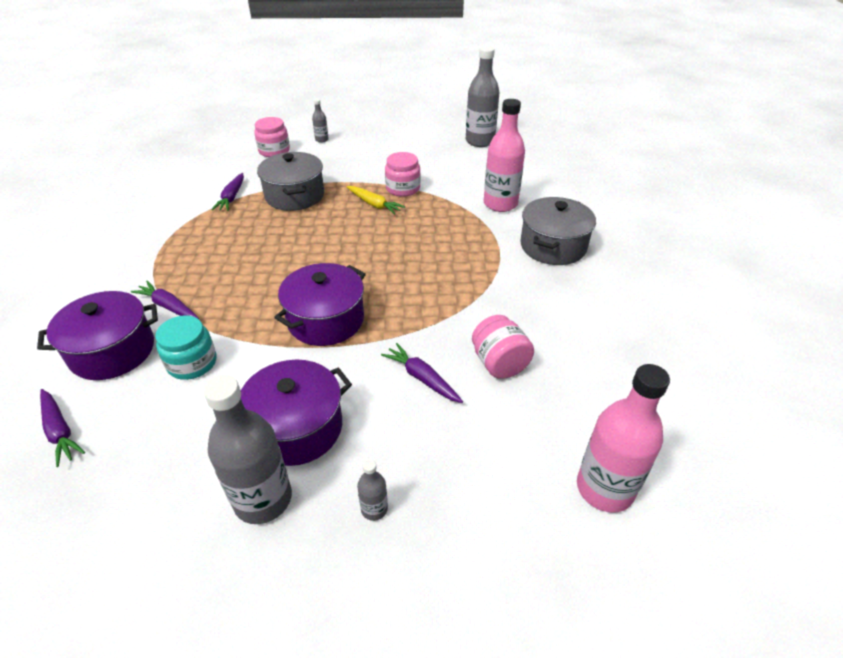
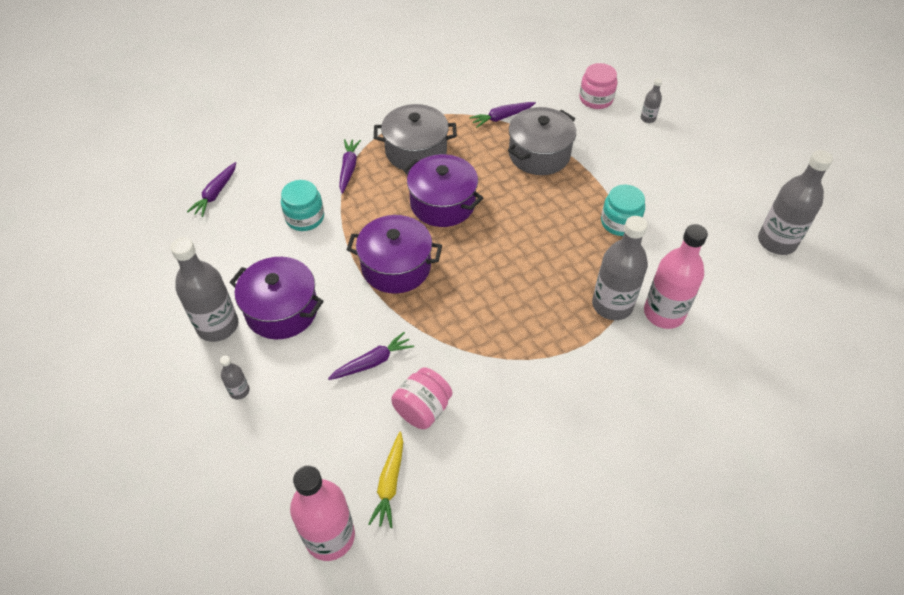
camera: 60 degrees right, 10 degrees up
purple pot [37,291,158,380] -> purple pot moved to [403,154,483,227]
yellow carrot [347,186,405,215] -> yellow carrot moved to [368,431,403,528]
purple carrot [381,343,463,403] -> purple carrot turned 45 degrees clockwise [328,332,414,380]
pink jar [385,152,420,197] -> turquoise jar [601,185,645,236]
grey pot [520,197,596,265] -> grey pot moved to [374,104,457,171]
none -> grey bottle [592,216,648,320]

